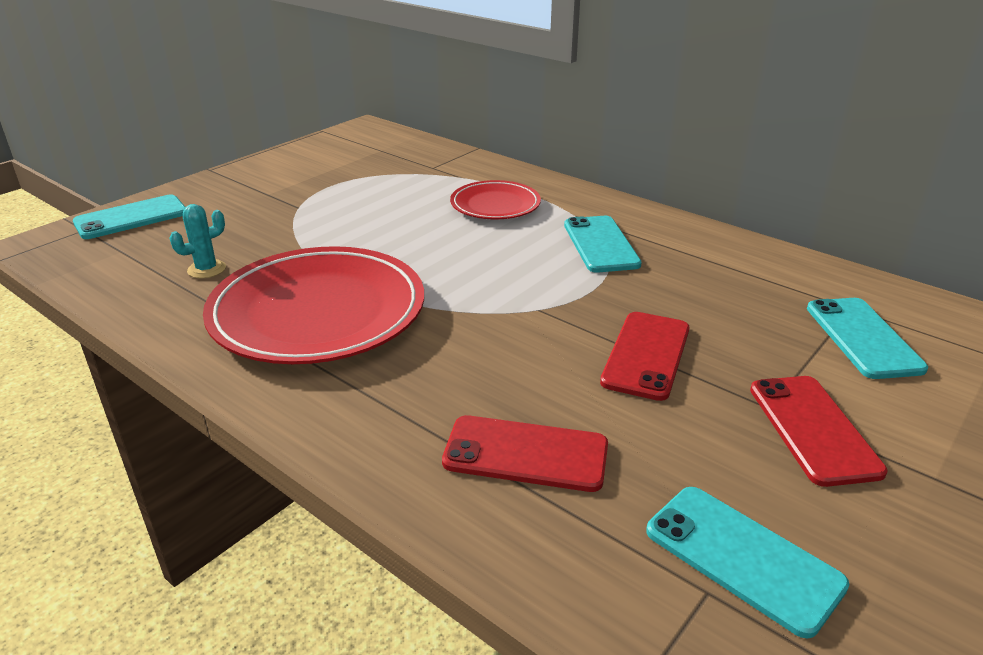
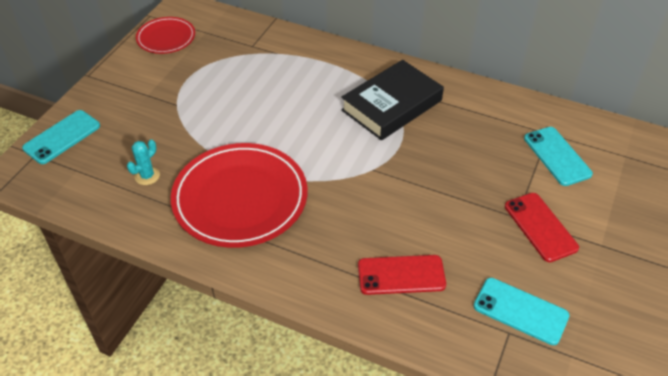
camera: 15 degrees left, 15 degrees up
red plate [450,180,541,219] -> red plate moved to [136,17,195,54]
turquoise phone [564,216,642,273] -> black book [341,60,444,140]
red phone [600,312,689,401] -> none

